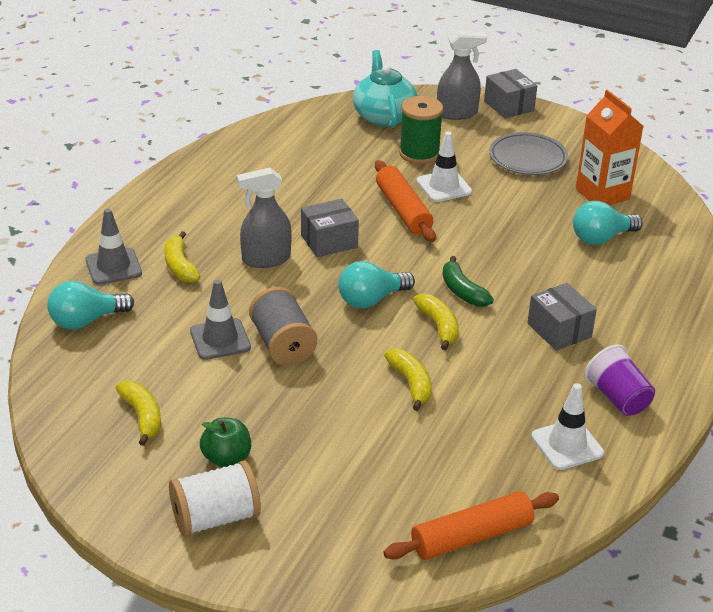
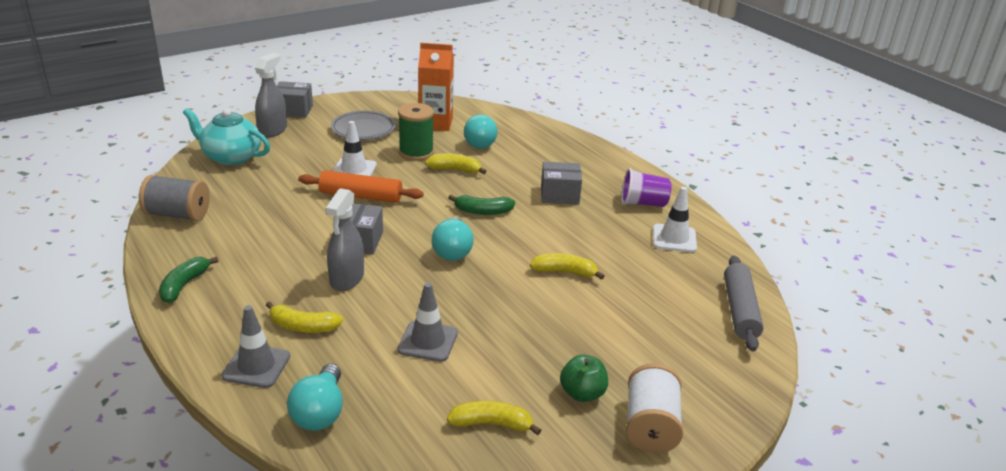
camera: 60 degrees left, 5 degrees down
grey spool [249,287,317,366] -> grey spool moved to [139,175,210,221]
orange rolling pin [383,491,559,560] -> grey rolling pin [724,255,764,351]
green spool [399,96,443,164] -> green spool moved to [398,103,434,161]
yellow banana [413,293,459,350] -> yellow banana moved to [425,153,487,174]
none -> green banana [159,257,218,303]

